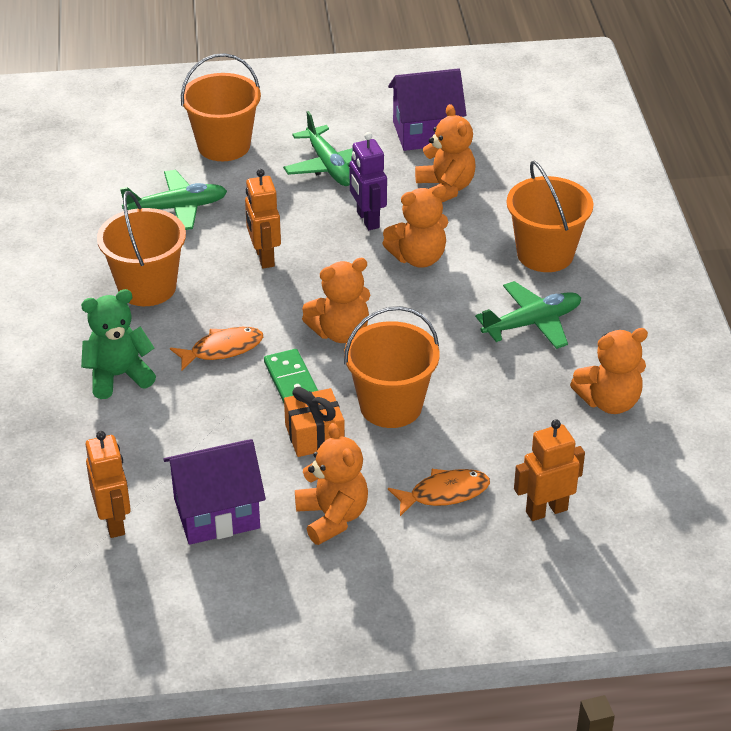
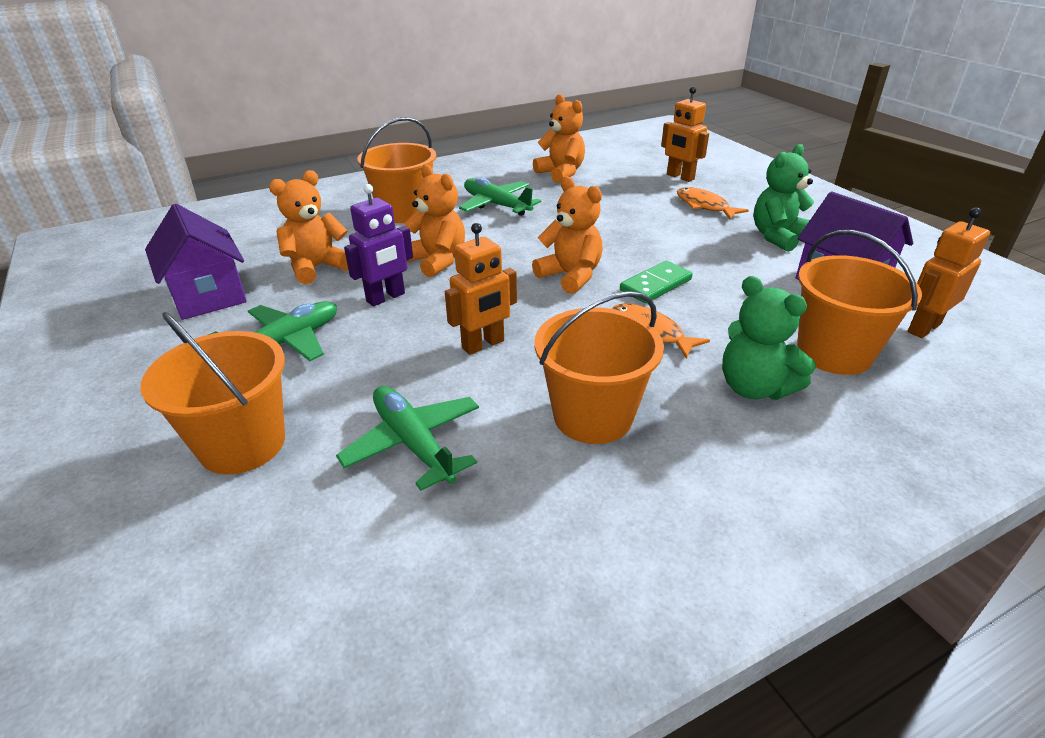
camera: 110 degrees left, 5 degrees down
orange gift [284,387,345,457] -> none
orange teddy bear [295,423,368,545] -> green teddy bear [753,144,814,252]
orange bucket [344,306,440,428] -> orange bucket moved to [797,230,922,375]

